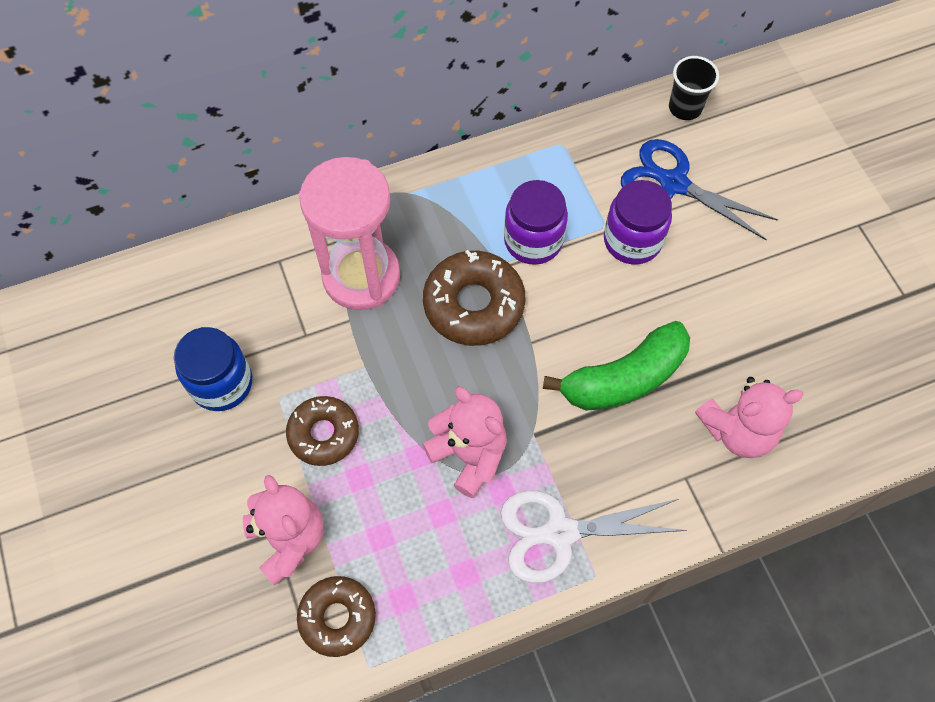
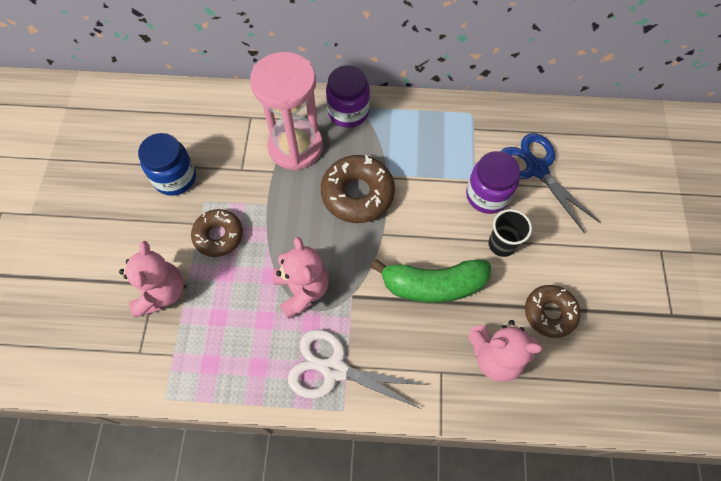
camera: 25 degrees right, 0 degrees up
brown donut [297,576,376,657] -> brown donut moved to [525,285,580,338]
purple jar [504,180,568,265] -> purple jar moved to [326,65,370,128]
black cup [669,56,719,120] -> black cup moved to [488,209,532,257]

